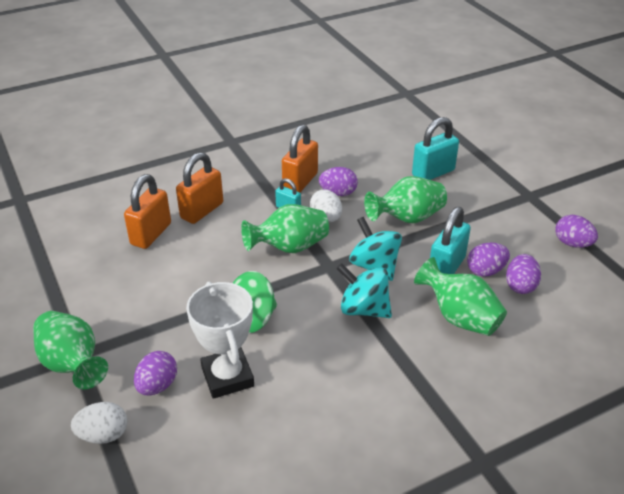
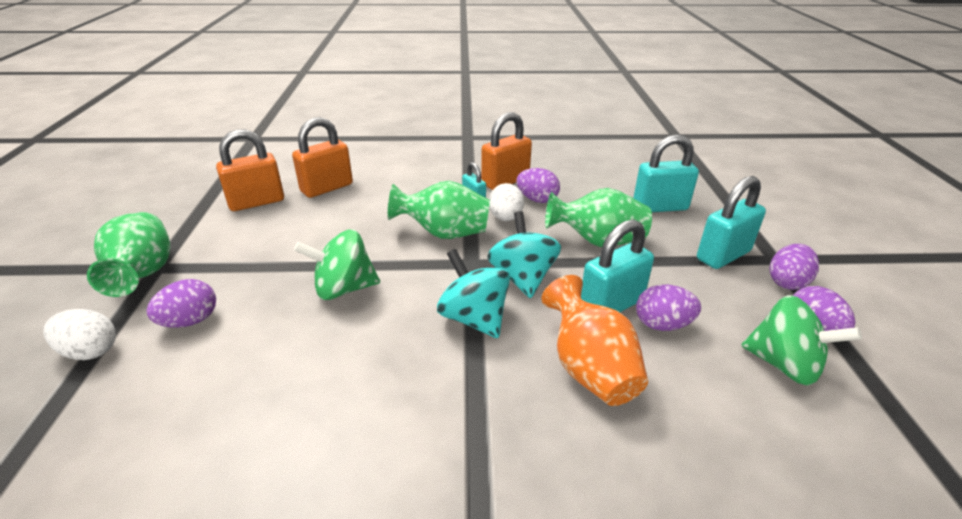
camera: 25 degrees right, 5 degrees down
orange padlock [176,152,223,224] -> orange padlock moved to [216,129,284,211]
white trophy [186,281,254,399] -> none
green vase [414,257,507,336] -> orange vase [541,275,648,406]
purple egg [506,254,541,294] -> purple egg moved to [770,244,819,290]
none -> turquoise padlock [697,176,766,269]
none -> green spinning top [741,295,862,386]

